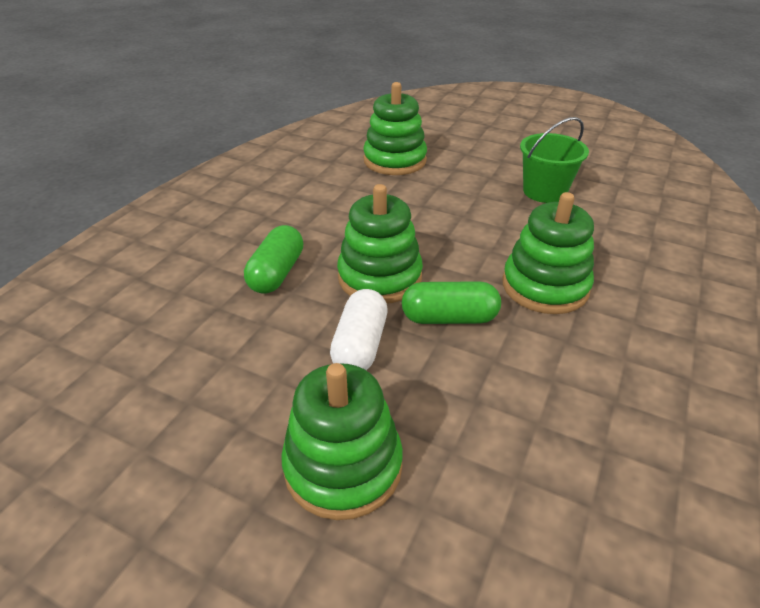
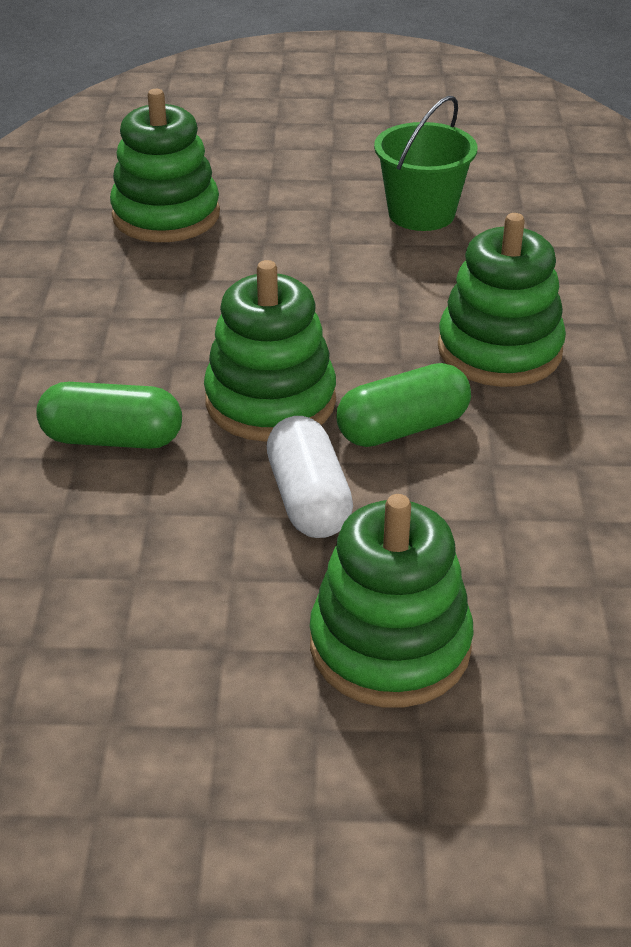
camera: 25 degrees left, 0 degrees up
green capsule [244,225,303,294] -> green capsule turned 75 degrees counterclockwise [36,382,182,449]

